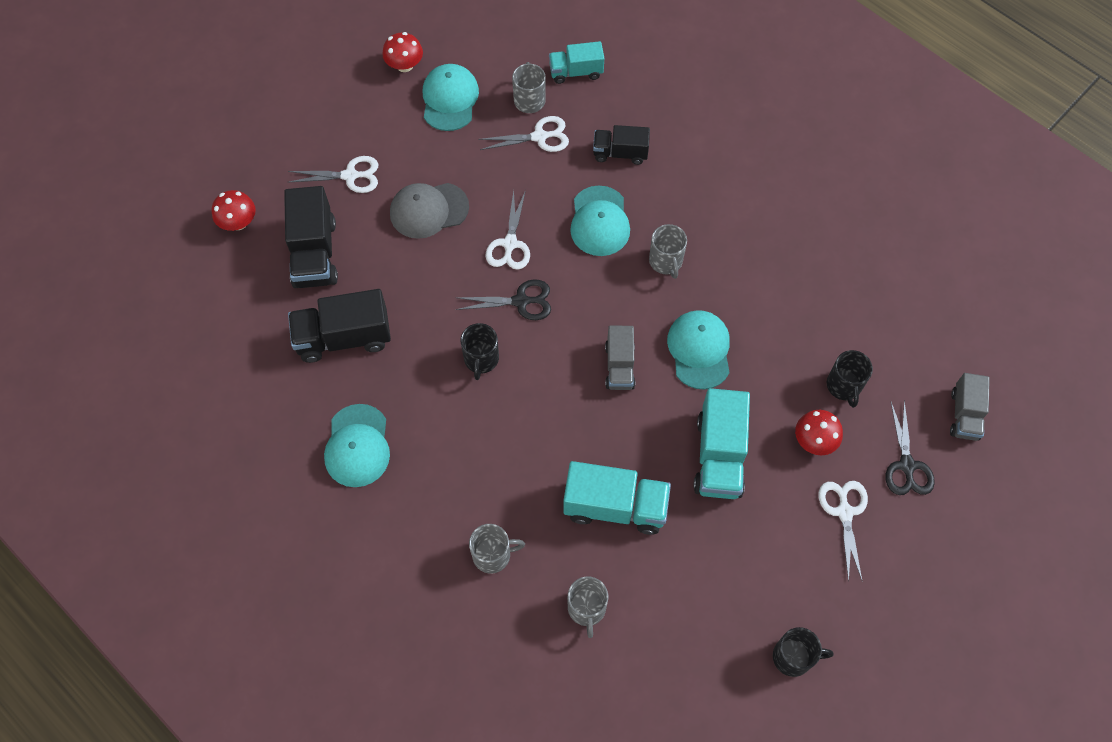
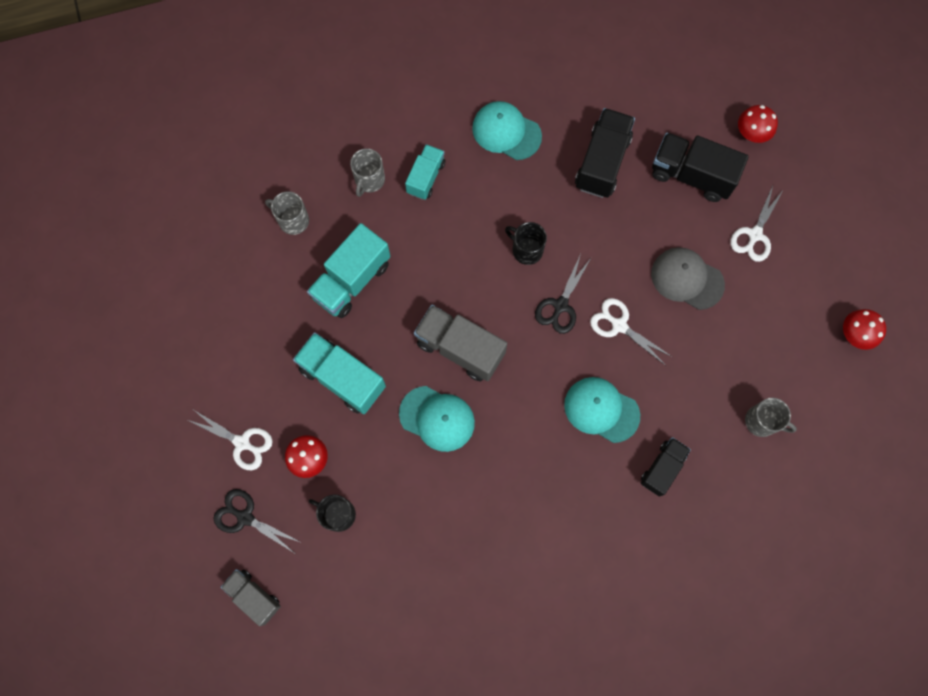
camera: 120 degrees right, 10 degrees up
grey cap [390,183,469,239] -> grey cap turned 75 degrees counterclockwise [651,247,725,310]
turquoise cap [423,64,479,131] -> none
white scissors [478,116,569,152] -> none
turquoise truck [549,41,604,84] -> turquoise truck moved to [405,144,445,200]
grey truck [605,325,635,390] -> grey truck [414,305,507,381], size x1.61
grey mug [649,224,687,279] -> none
black mug [773,627,834,677] -> none

